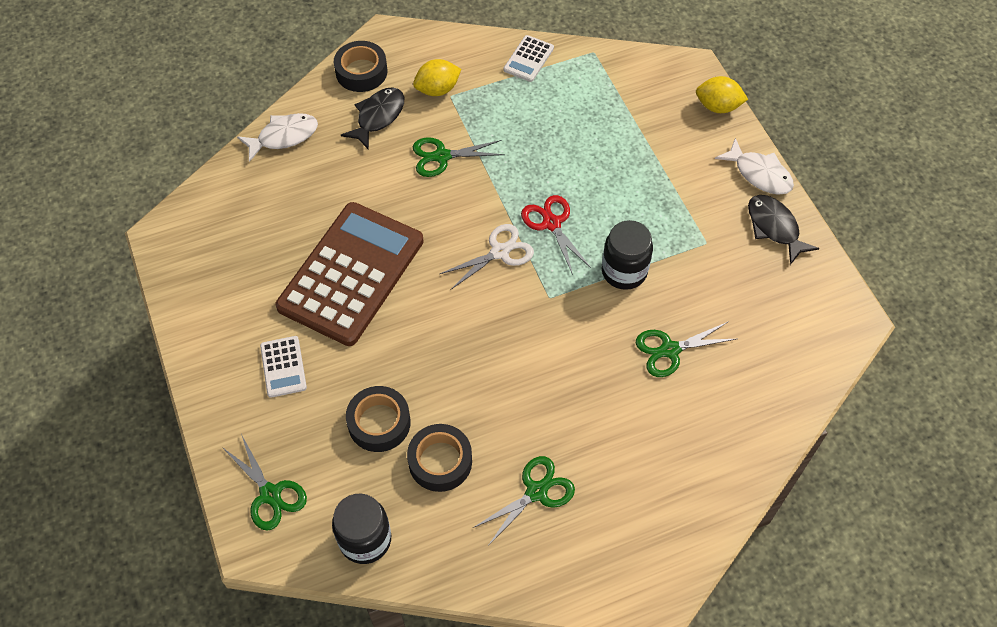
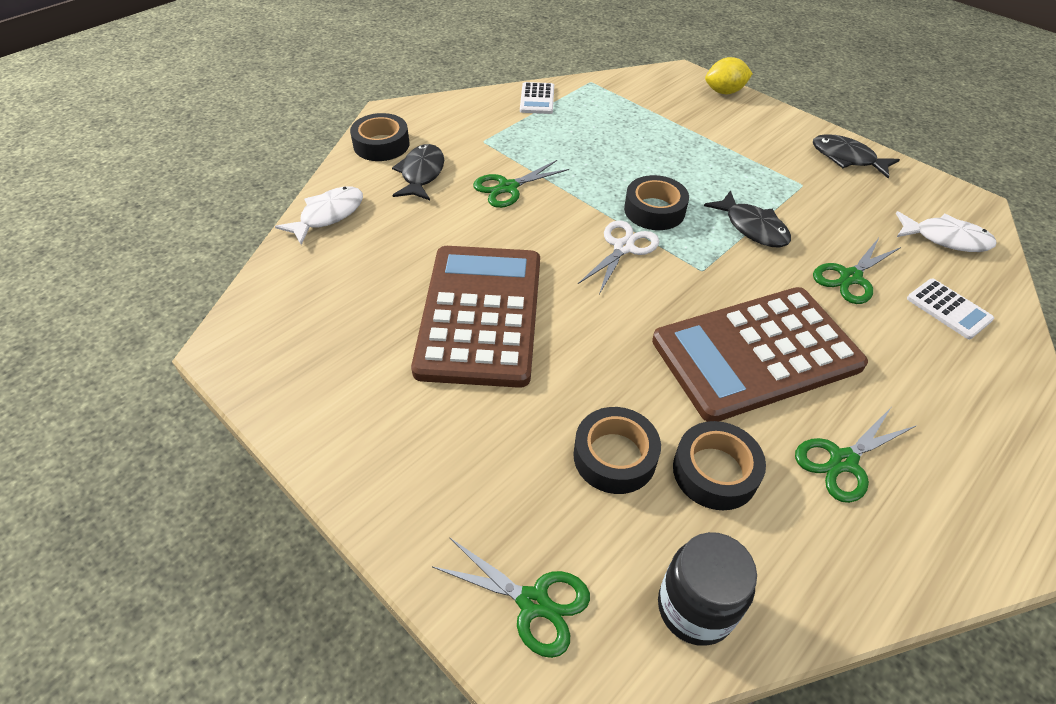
camera: 25 degrees left, 10 degrees down
white calculator [260,336,307,398] -> white calculator moved to [907,279,994,339]
yellow lemon [413,59,461,96] -> none
green scissors [473,456,575,546] -> green scissors turned 150 degrees counterclockwise [795,408,917,503]
red scissors [521,195,591,275] -> black tape [624,175,689,230]
black jar [602,220,653,290] -> black fish [704,190,791,247]
white fish [715,138,794,195] -> white fish moved to [896,211,997,252]
none -> brown calculator [652,287,868,422]

